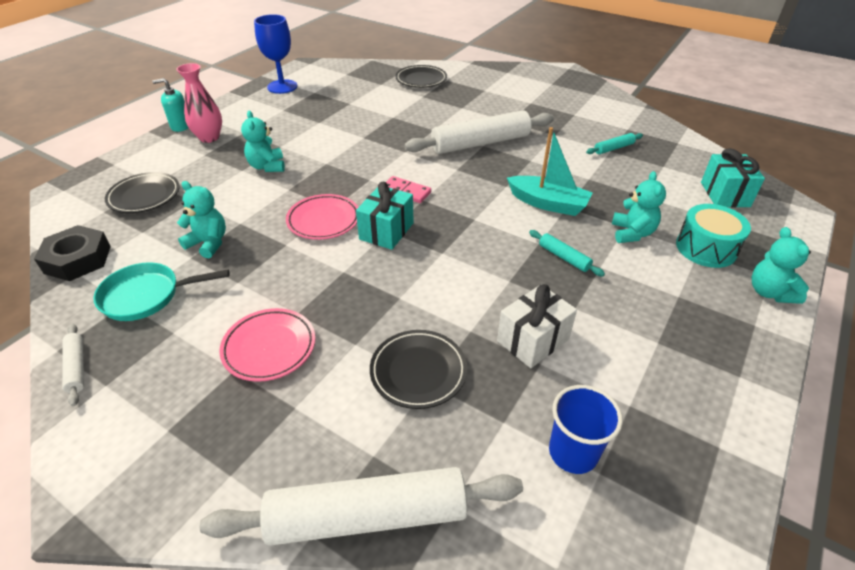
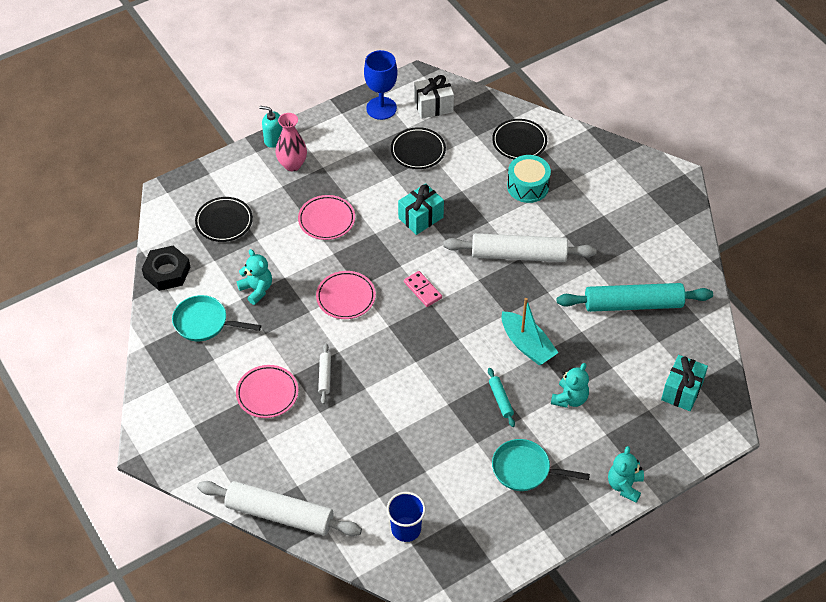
camera: 25 degrees right, 10 degrees up
white rolling pin [62,323,84,406] -> white rolling pin moved to [318,343,331,404]
turquoise teddy bear [241,111,285,172] -> pink plate [298,195,355,240]
turquoise gift [356,181,414,250] -> turquoise gift moved to [398,183,444,235]
black plate [370,330,467,409] -> black plate moved to [391,127,446,169]
white gift [497,284,577,368] -> white gift moved to [414,75,454,119]
turquoise rolling pin [586,133,643,154] -> turquoise rolling pin [557,283,713,312], size x2.28
turquoise drum [676,204,751,268] -> turquoise drum moved to [507,155,551,203]
none -> turquoise pan [492,439,590,491]

